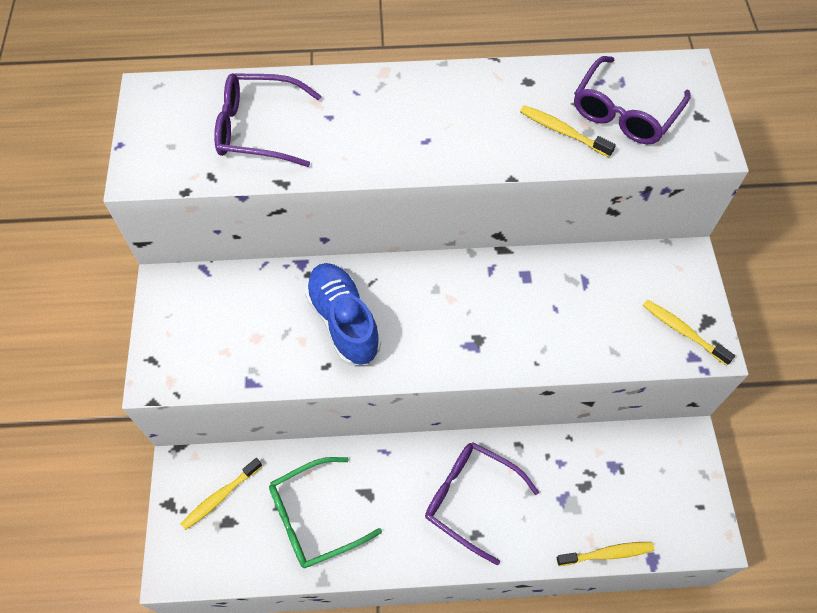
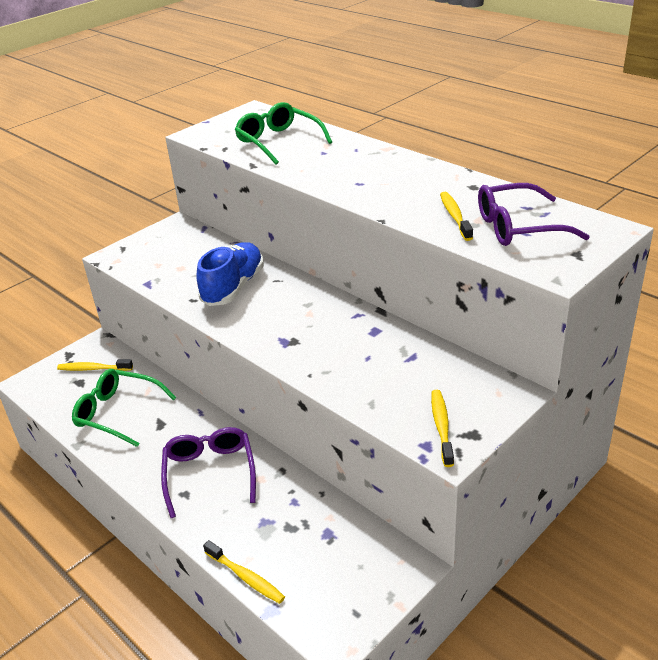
camera: 50 degrees right, 25 degrees down
purple glasses [214,73,321,167] -> green glasses [235,102,332,165]

